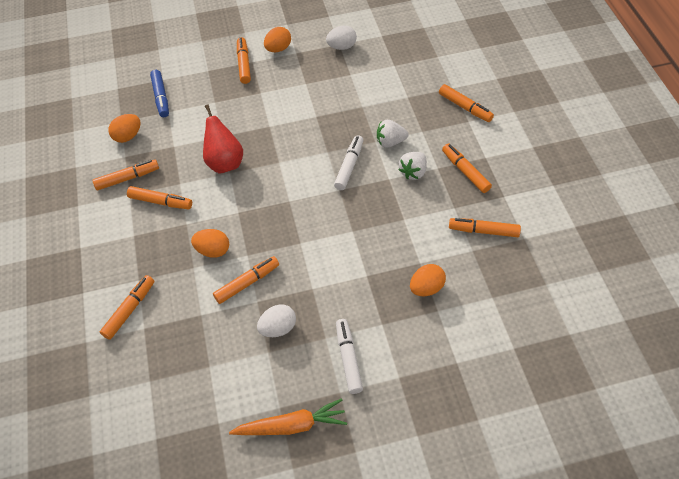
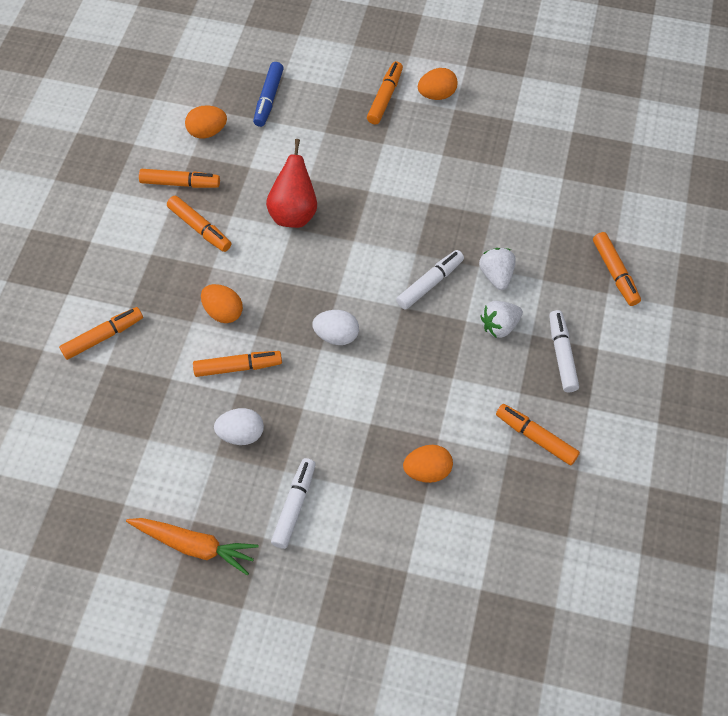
camera: 25 degrees right, 5 degrees up
white egg [326,25,357,50] -> white egg moved to [312,310,359,345]
white strawberry [377,120,409,148] -> white strawberry turned 60 degrees clockwise [479,248,516,290]
orange marker [442,143,492,193] -> white marker [549,310,579,392]

